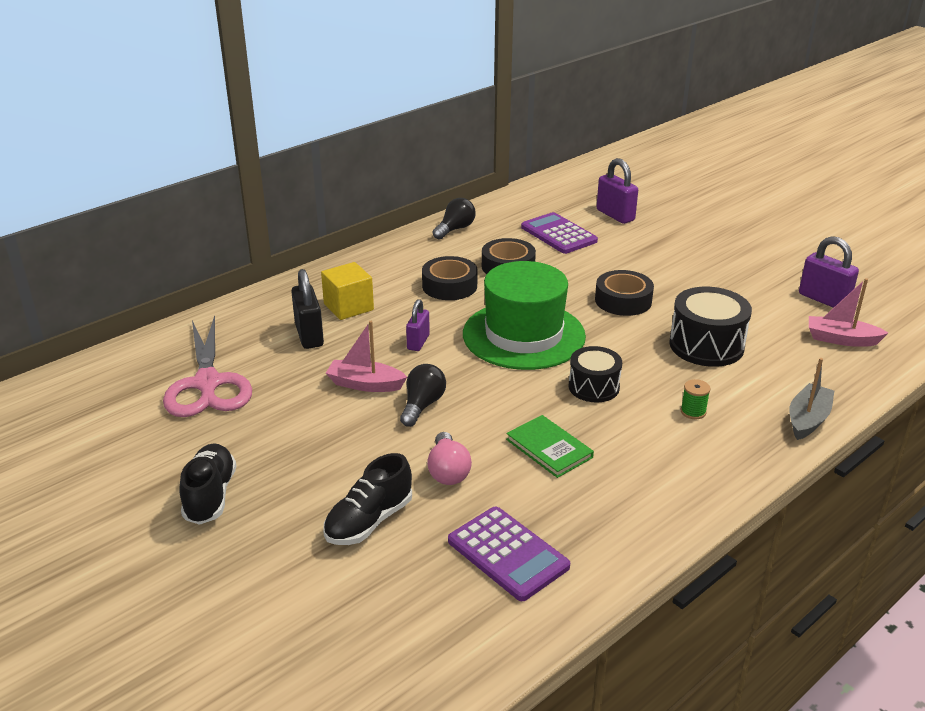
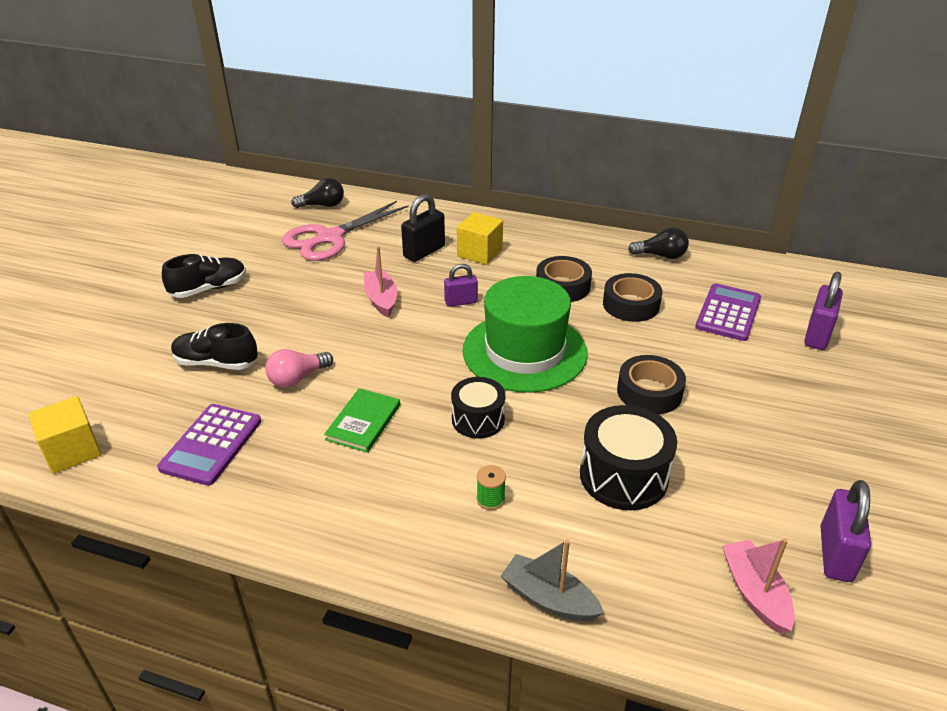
camera: 60 degrees right, 5 degrees up
black light bulb [400,364,446,427] -> black light bulb moved to [291,178,344,208]
grey boat [789,358,834,440] -> grey boat turned 150 degrees counterclockwise [501,539,604,621]
none -> yellow cube [28,396,102,474]

